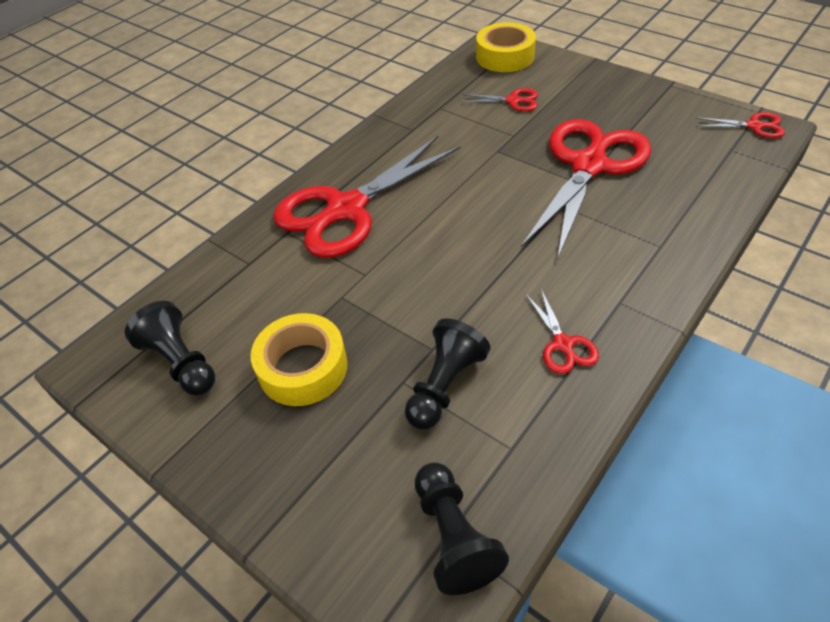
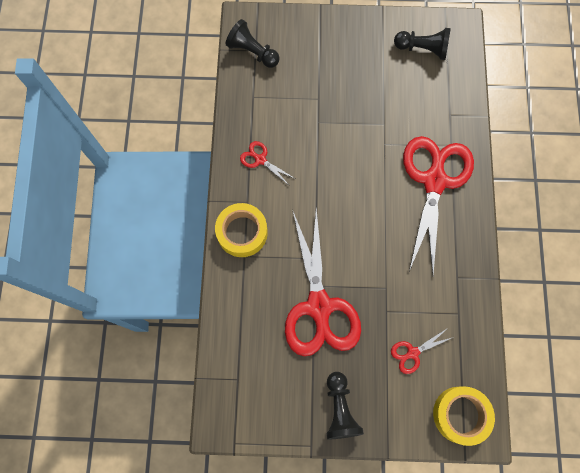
camera: 140 degrees right, 25 degrees up
yellow tape [251,313,348,406] -> yellow tape moved to [215,203,268,257]
black pawn [405,318,491,429] -> black pawn moved to [327,372,364,439]
red scissors [695,112,785,138] -> none

